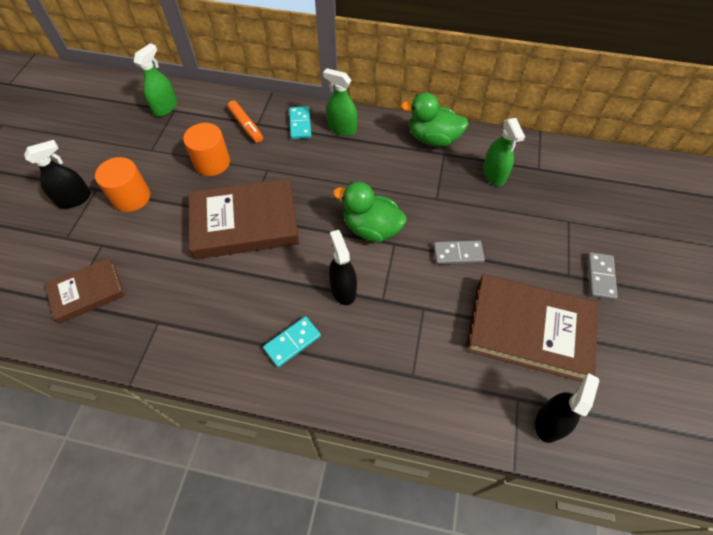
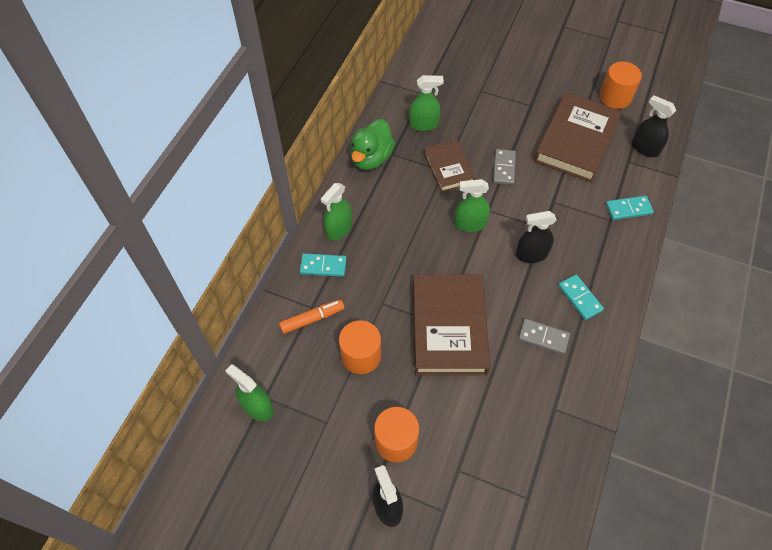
camera: 80 degrees left, 0 degrees up
brown book [45,258,125,324] -> brown book moved to [424,140,476,192]
green duck [333,182,407,242] -> green spray bottle [454,179,490,232]
grey domino [587,252,618,300] -> grey domino moved to [519,319,570,354]
none -> orange cylinder [600,62,642,109]
none -> turquoise domino [606,196,654,220]

